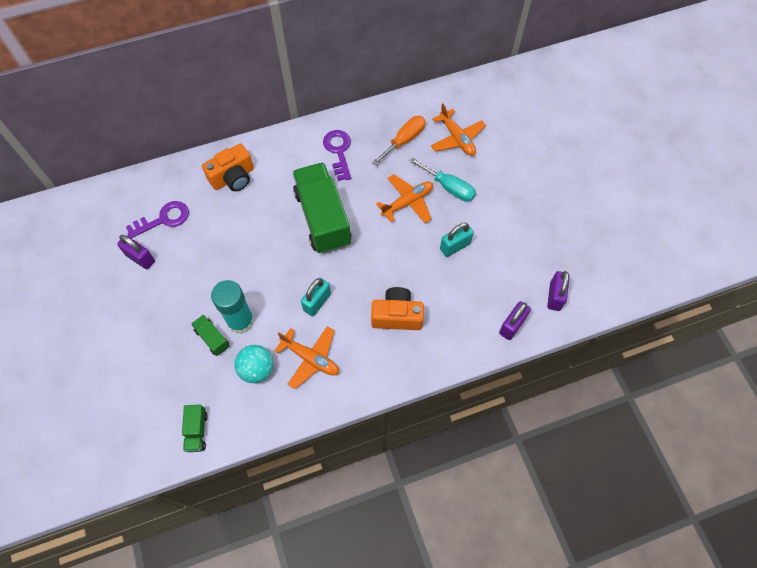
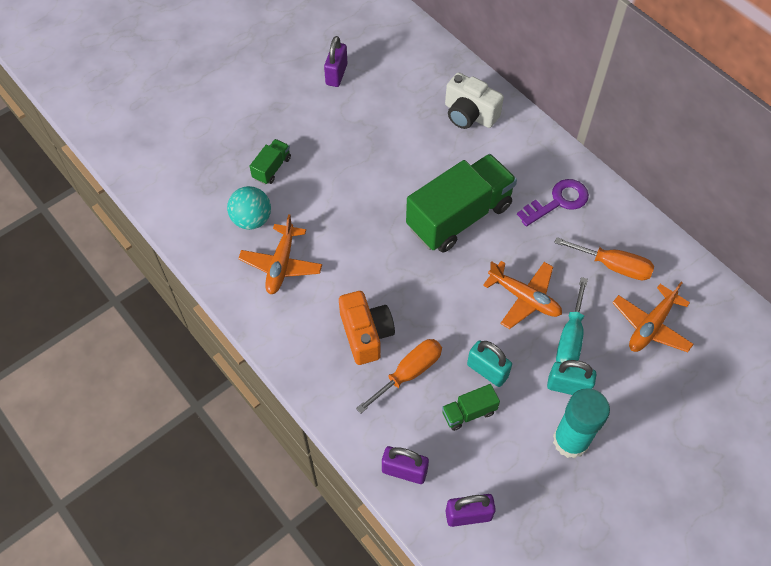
camera: 70 degrees right, 5 degrees down
purple key [126,201,189,238] -> none
green truck [182,405,208,452] -> green truck moved to [442,384,500,431]
orange camera [202,143,254,191] -> white camera [445,72,504,129]
turquoise glue stick [211,280,255,334] -> turquoise glue stick moved to [553,388,610,459]
turquoise padlock [301,278,331,317] -> turquoise padlock moved to [547,360,596,395]
none -> orange screwdriver [356,339,442,413]

